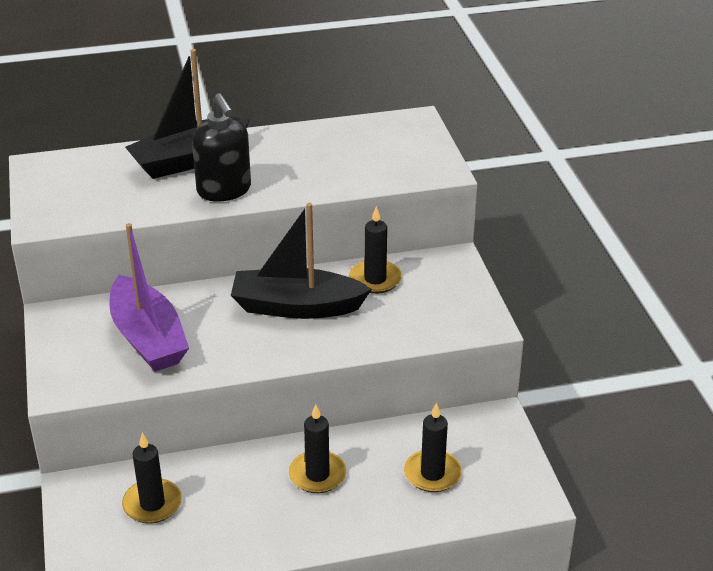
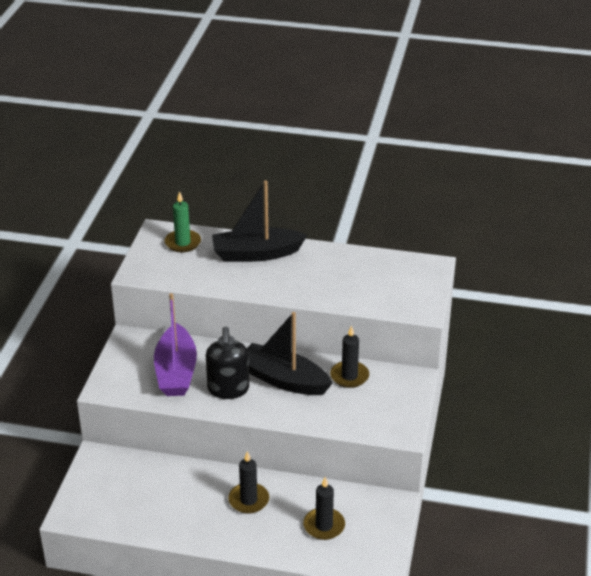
camera: 25 degrees right, 0 degrees up
black candle [122,433,182,523] -> none
black soap dispenser [192,93,251,202] -> black soap dispenser moved to [206,327,249,399]
none -> green candle [164,191,201,252]

